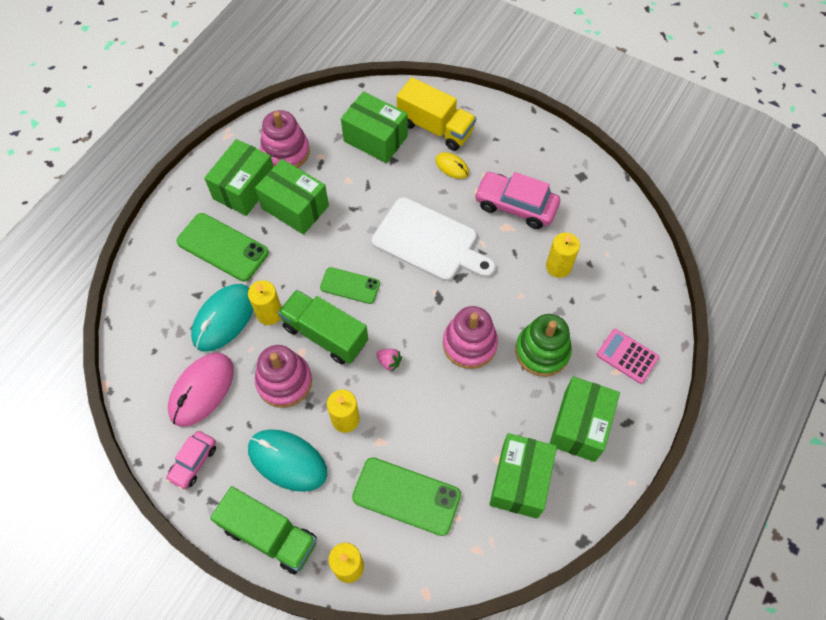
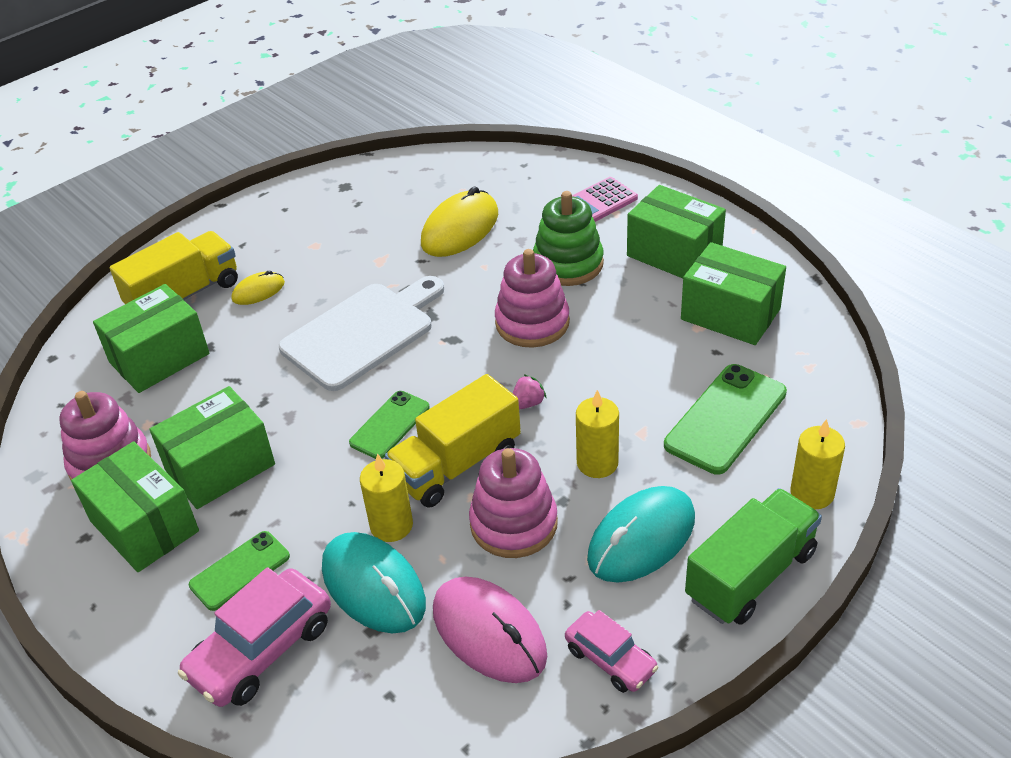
camera: 70 degrees left, 20 degrees down
green phone [176,213,269,281] -> green phone [189,531,290,611], size x0.62
green truck [278,290,368,364] -> yellow truck [385,374,521,508]
pink car [474,172,560,229] -> pink car moved to [178,567,331,707]
yellow candle [546,233,580,278] -> yellow mouse [421,186,498,257]

